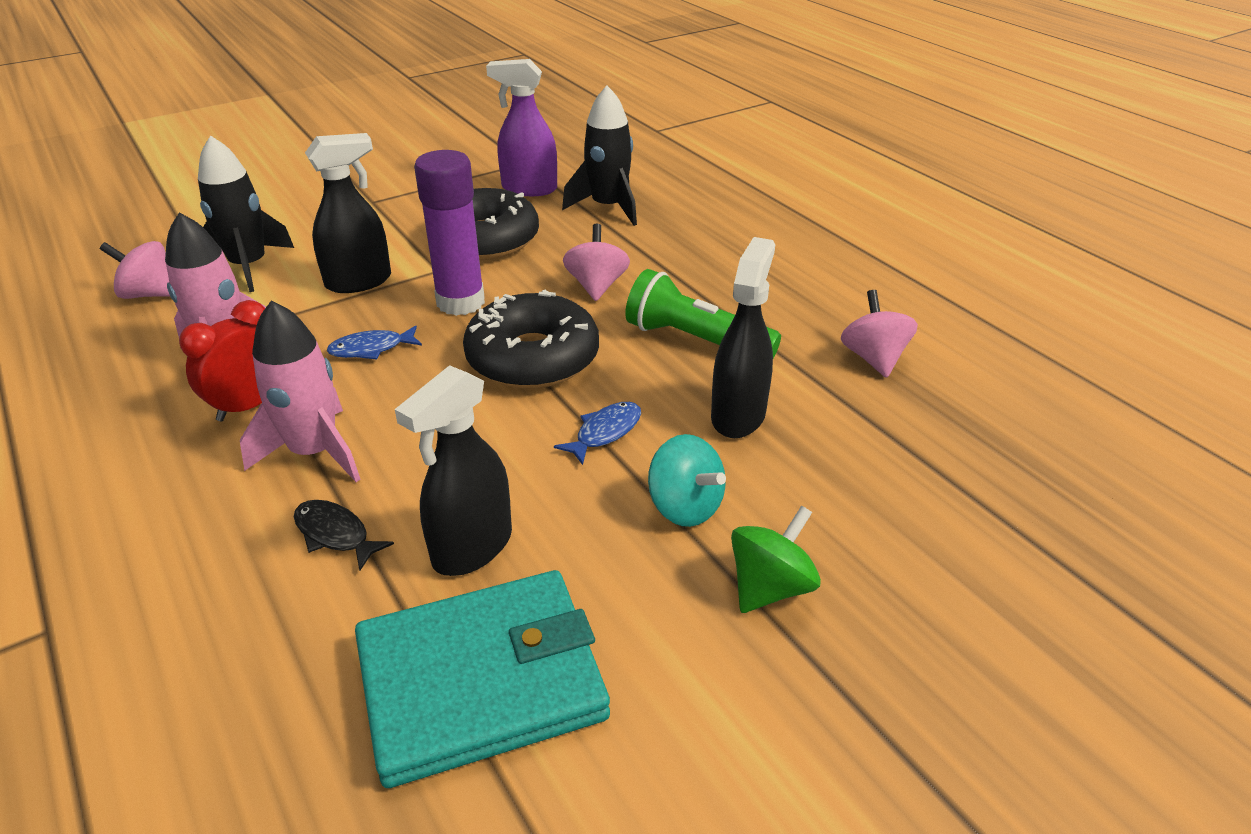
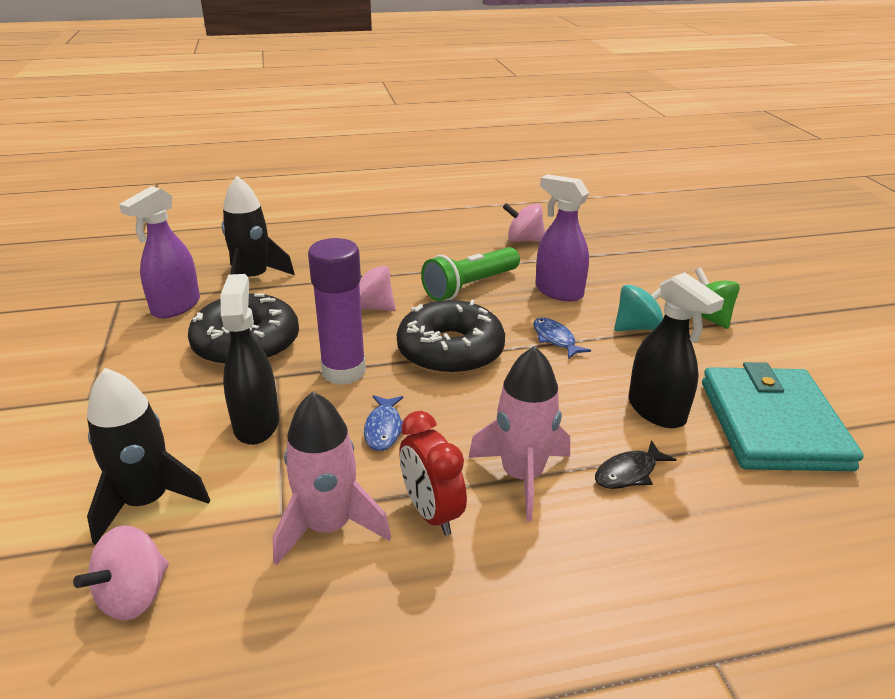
camera: 70 degrees left, 5 degrees down
black spray bottle [711,237,775,438] -> purple spray bottle [535,174,589,301]

